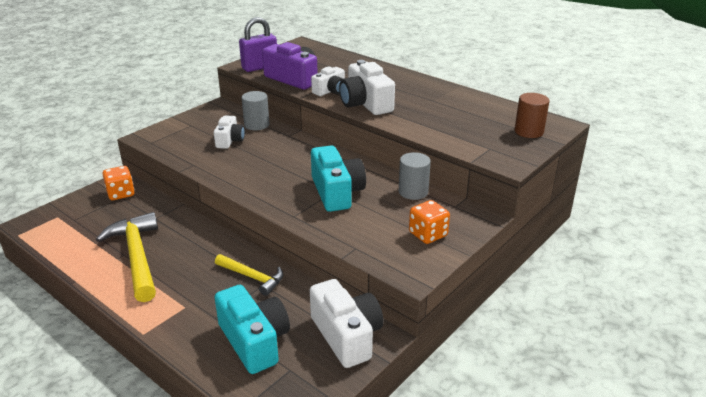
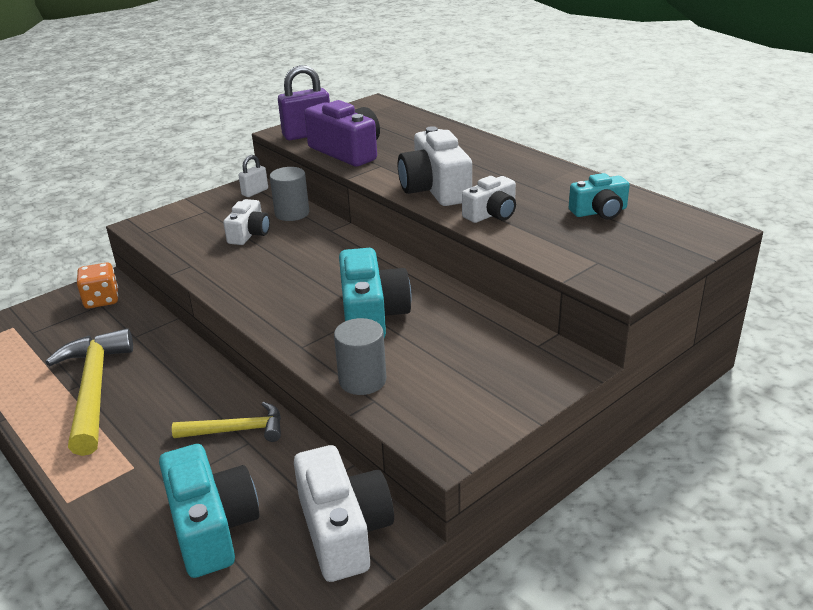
camera: 10 degrees right, 0 degrees up
yellow hammer [215,254,283,296] -> yellow hammer turned 45 degrees counterclockwise [172,402,281,442]
white camera [311,66,345,96] -> white camera moved to [462,176,516,223]
grey cylinder [399,152,431,200] -> grey cylinder moved to [334,318,386,395]
orange dice [409,200,450,244] -> none
brown cylinder [514,93,550,138] -> none
none -> white padlock [238,155,268,197]
none -> turquoise camera [569,173,630,219]

